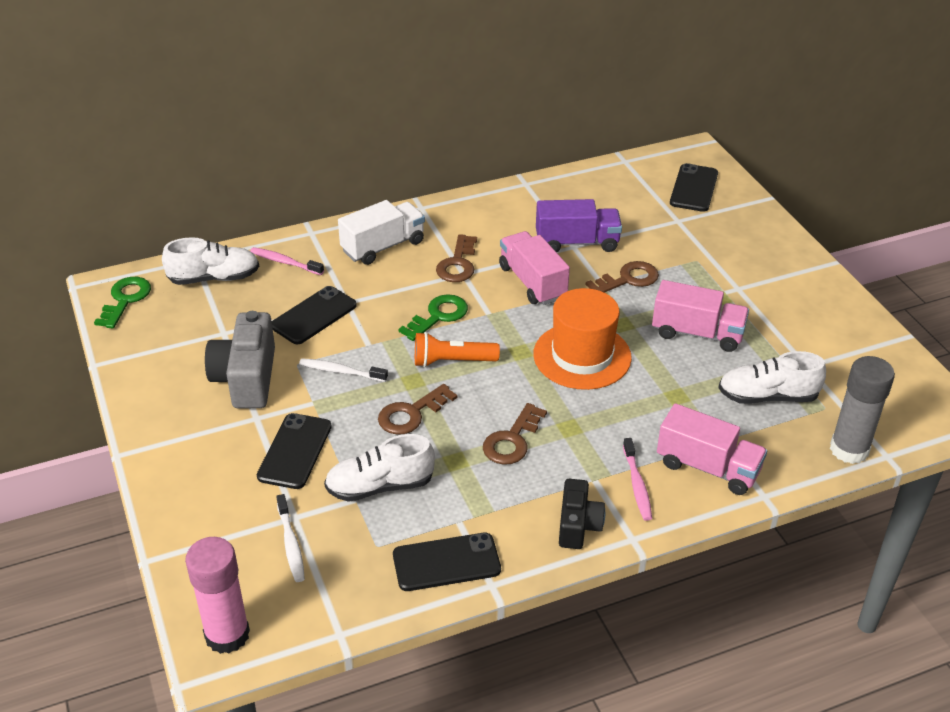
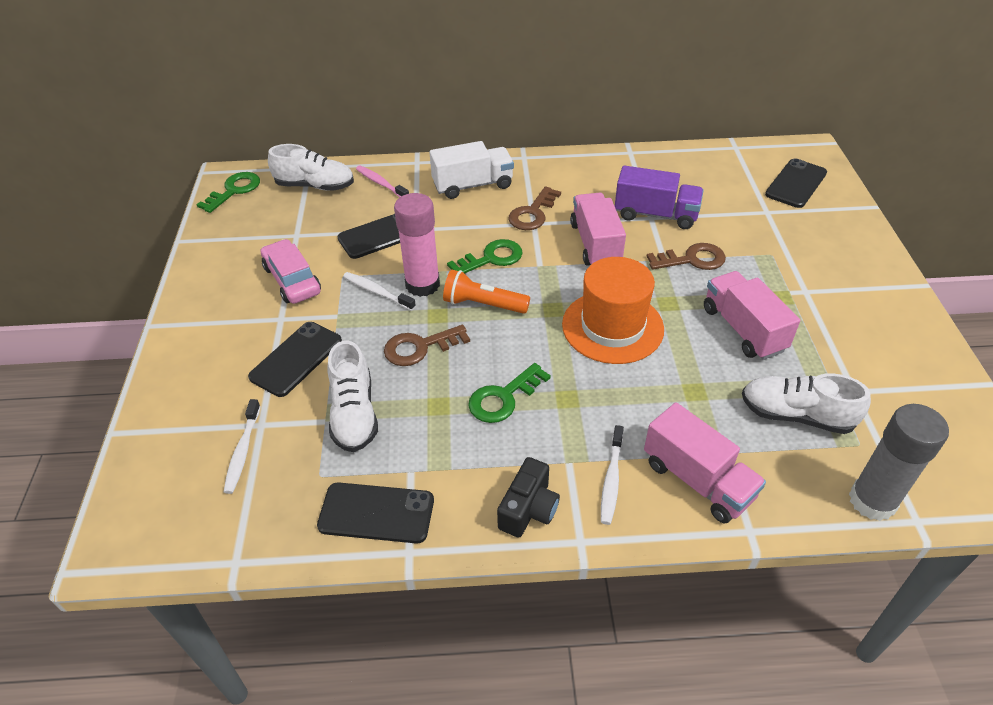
camera: 20 degrees right, 5 degrees up
pink glue stick [185,537,250,654] -> pink glue stick moved to [394,193,440,297]
grey camera [205,311,275,409] -> pink car [261,239,321,304]
white shoe [324,434,435,502] -> white shoe turned 105 degrees counterclockwise [327,341,378,452]
brown key [483,403,547,465] -> green key [468,363,551,423]
pink toothbrush [623,438,652,521] -> white toothbrush [601,425,624,525]
pink truck [652,280,749,352] -> pink truck turned 150 degrees counterclockwise [704,271,800,360]

